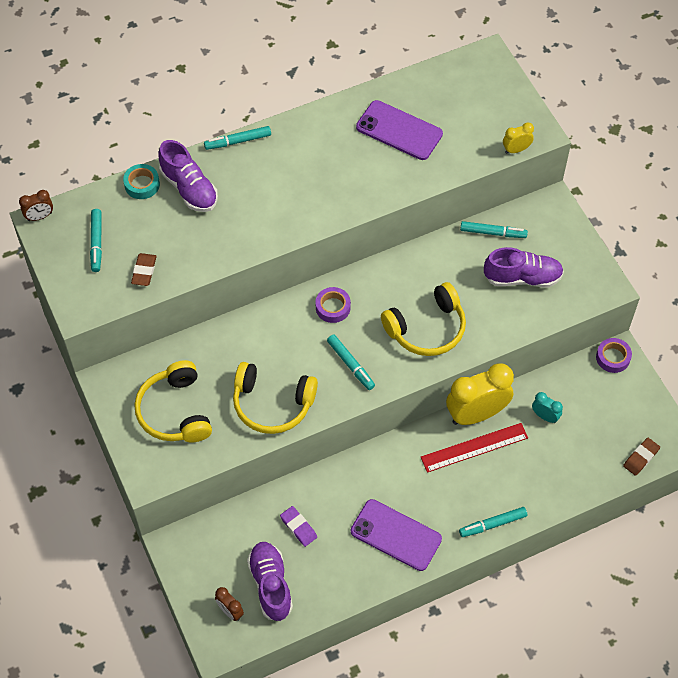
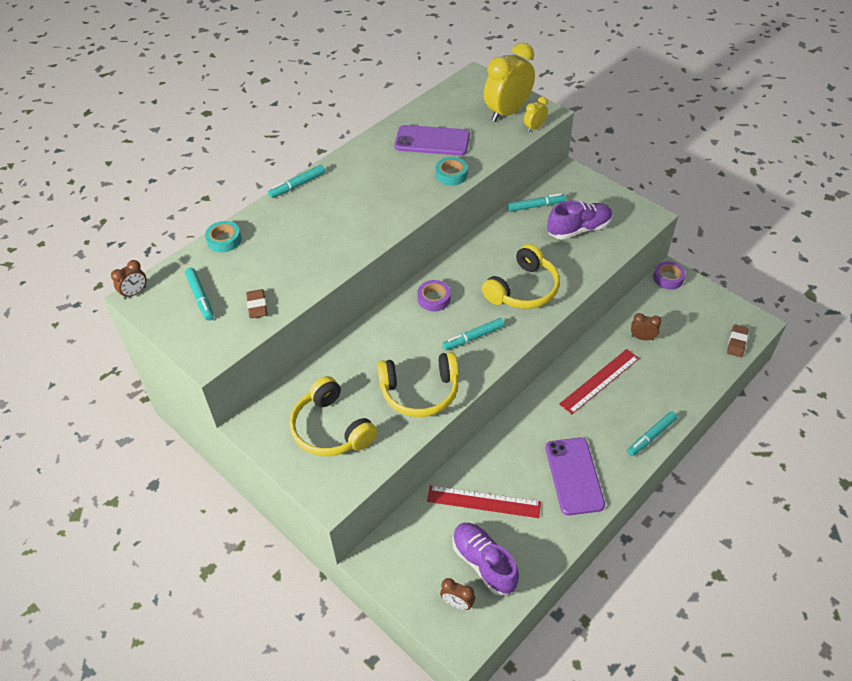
camera: 20 degrees left, 10 degrees down
purple shoe [158,140,218,212] -> none
purple eraser [280,506,317,547] -> red ruler [427,485,541,518]
turquoise marker [327,335,375,390] -> turquoise marker turned 120 degrees clockwise [443,318,505,350]
purple phone [351,499,442,571] -> purple phone turned 75 degrees clockwise [546,438,605,515]
yellow clock [446,363,514,425] -> yellow clock moved to [484,43,535,122]
turquoise clock [532,392,563,423] -> brown clock [631,313,662,340]
none -> turquoise tape [436,157,468,186]

